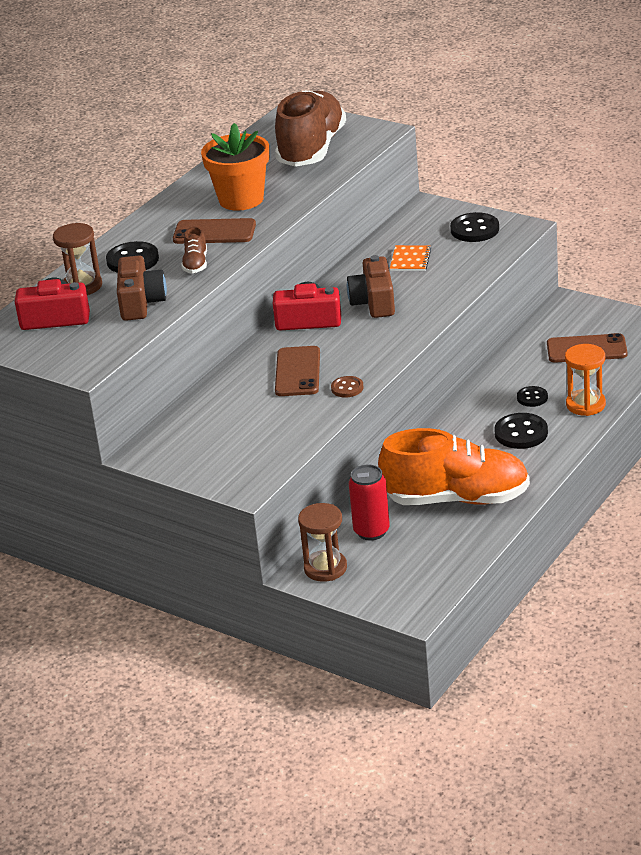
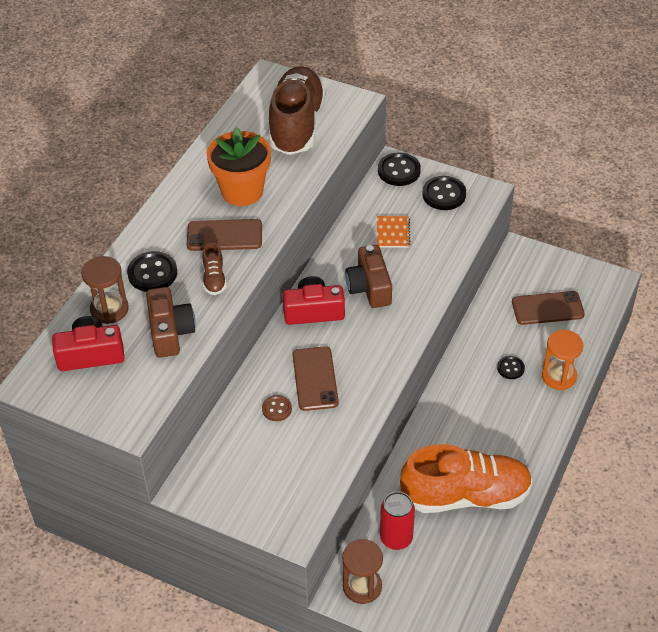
camera: 10 degrees left, 15 degrees up
brown button [331,376,364,398] -> brown button moved to [262,395,292,421]
black button [494,413,548,449] -> black button moved to [378,152,421,186]

